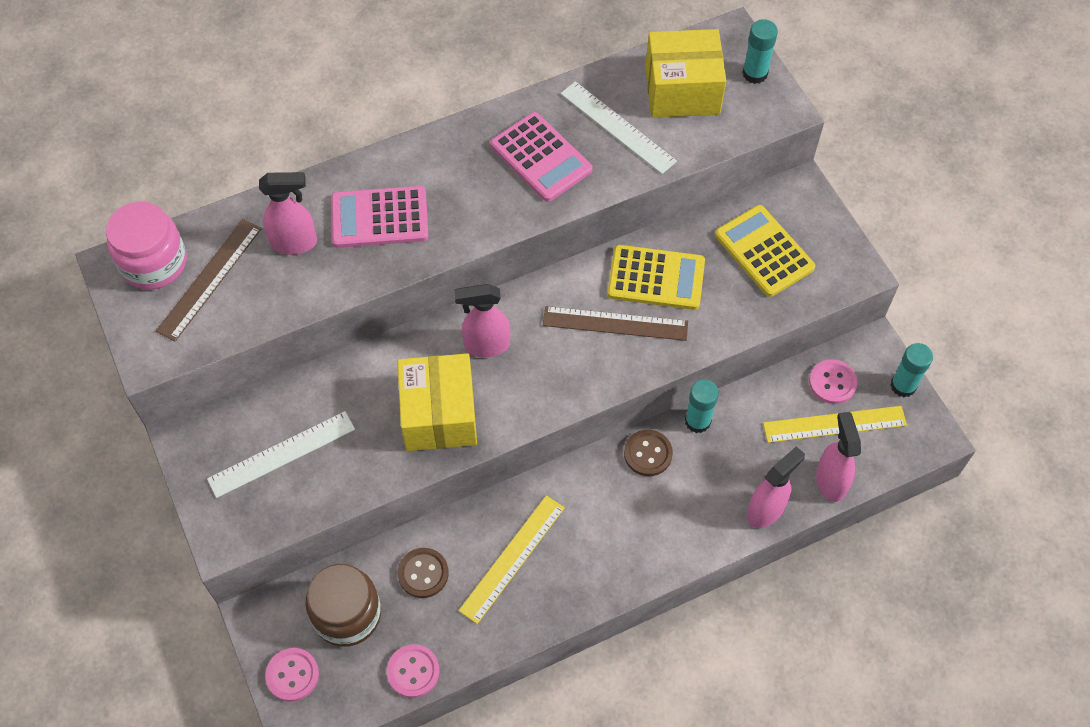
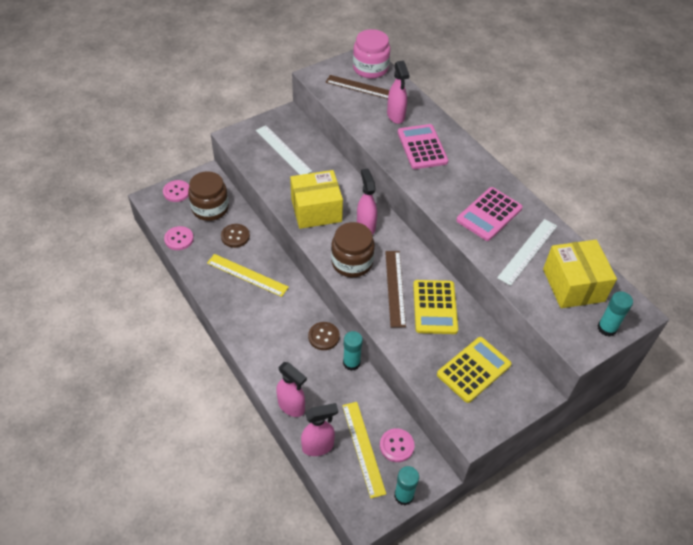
camera: 80 degrees right, 10 degrees down
none -> brown jar [331,222,375,277]

